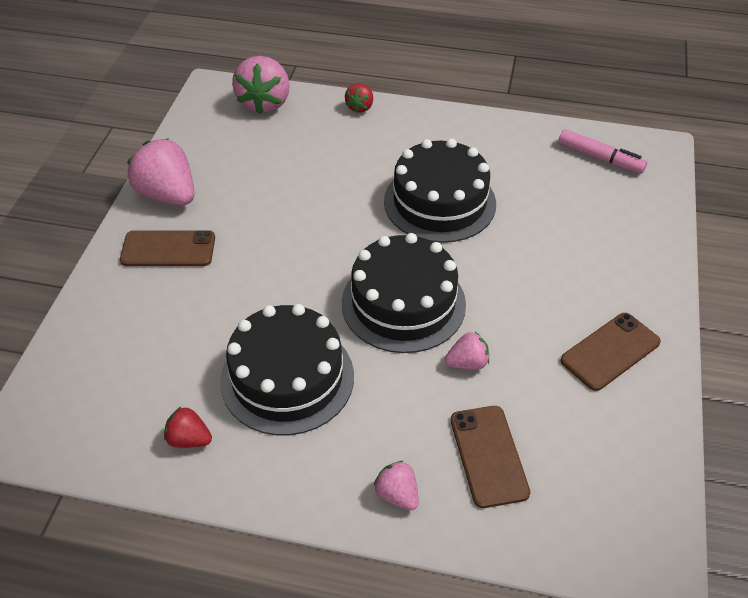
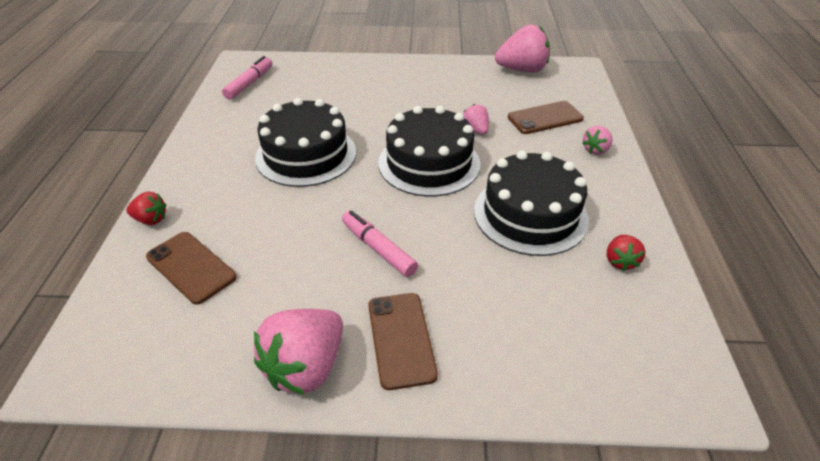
camera: 100 degrees left, 5 degrees down
pink strawberry [232,56,290,114] -> pink strawberry moved to [495,24,550,72]
brown phone [560,313,661,391] -> brown phone moved to [146,232,237,305]
none -> pink marker [342,210,418,277]

